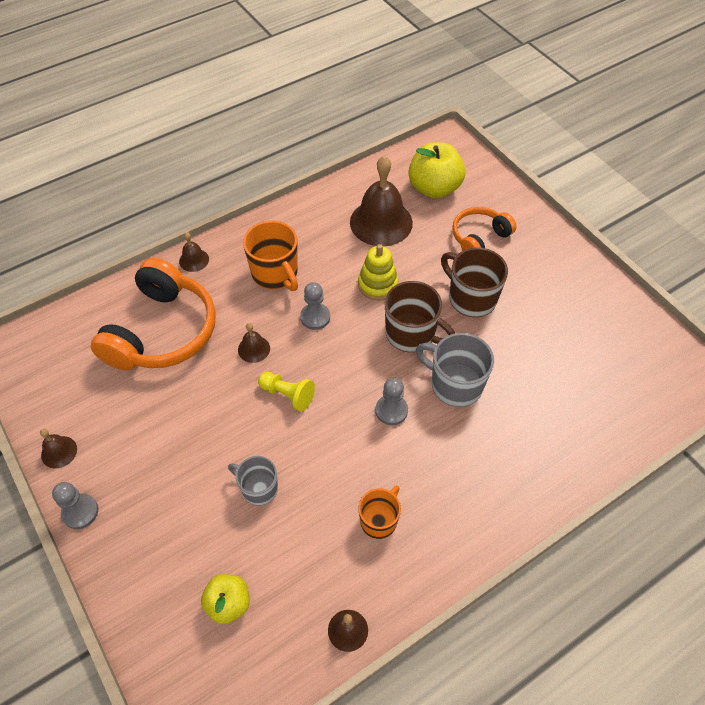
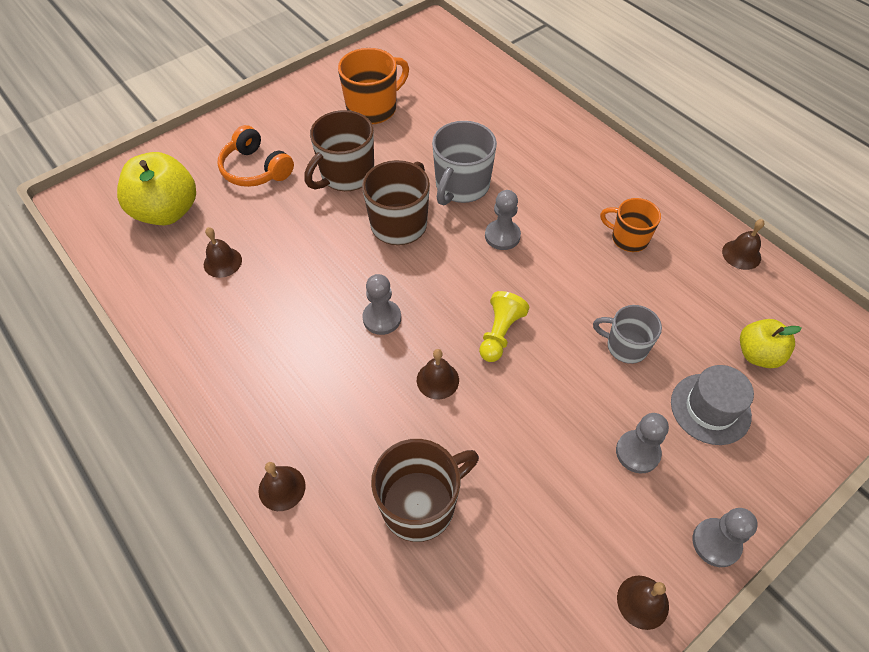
camera: 95 degrees left, 0 degrees up
orange headphones [91,258,216,370] -> brown mug [371,439,479,542]
grey mug [228,456,278,506] -> grey mug turned 90 degrees clockwise [593,305,662,364]
orange mug [243,221,298,291] -> orange mug moved to [338,48,409,124]
brown bell [350,156,413,246] -> brown bell [204,227,242,278], size x0.46
yellow stacking toy [358,244,398,300] -> none
none -> grey pawn [616,413,669,474]
none -> grey hat [671,365,754,445]

